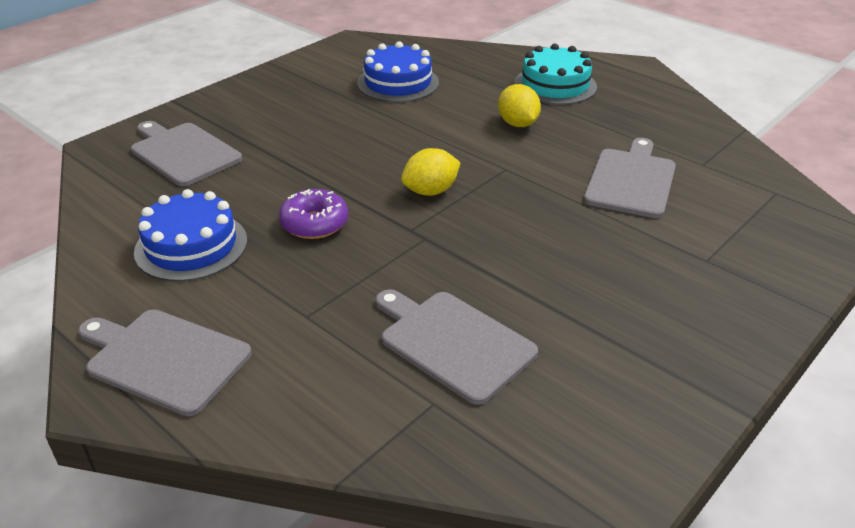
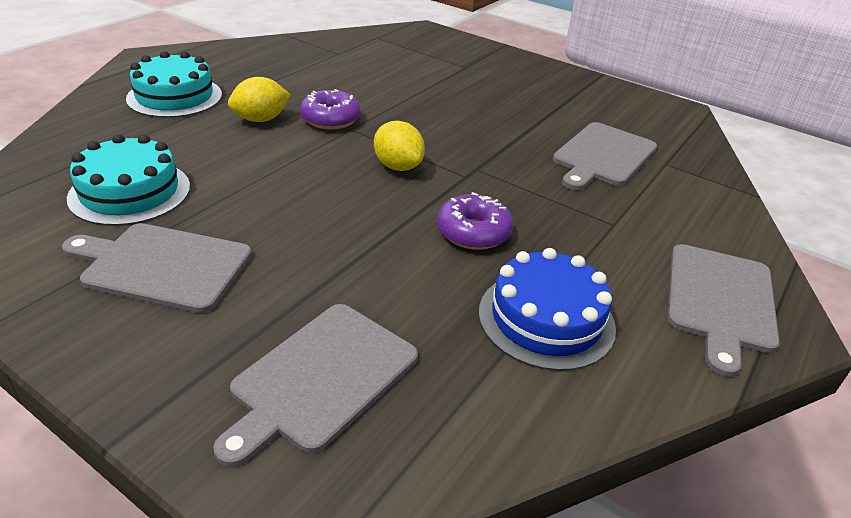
camera: 100 degrees left, 0 degrees up
blue cake [357,41,439,102] -> turquoise cake [67,134,190,226]
grey cutting board [584,138,676,218] -> grey cutting board moved to [62,223,252,313]
none -> purple donut [300,89,361,130]

